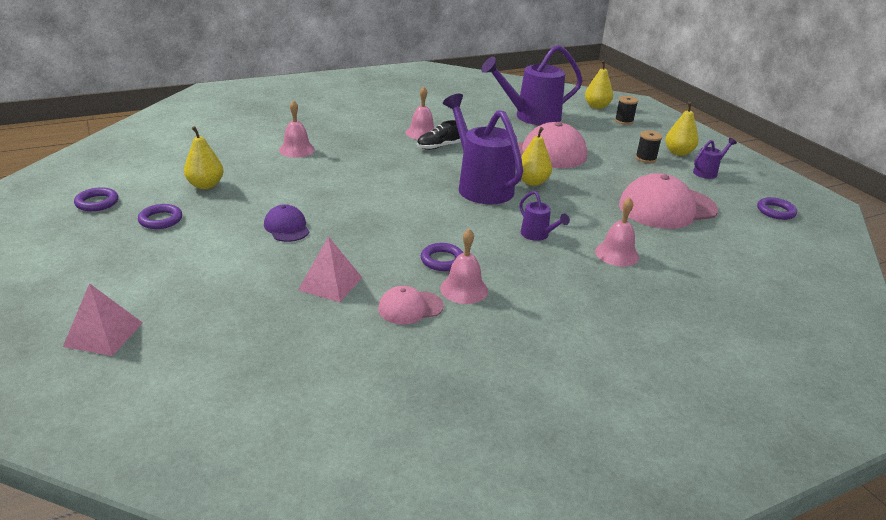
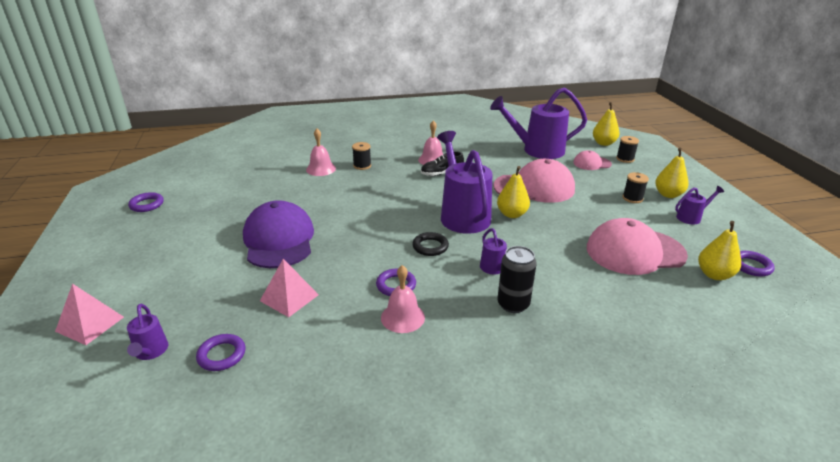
camera: 15 degrees right, 0 degrees up
purple ring [138,204,182,229] -> purple ring moved to [196,334,245,371]
yellow pear [184,126,224,189] -> yellow pear moved to [698,221,741,280]
purple cap [264,204,309,242] -> purple cap [243,200,314,268], size x1.99
pink cap [378,286,444,324] -> pink cap moved to [573,150,612,170]
pink bell [595,197,639,267] -> none
none -> purple watering can [127,304,168,360]
none -> black spool [352,142,371,170]
none -> black ring [412,232,449,256]
none -> black can [497,246,537,313]

